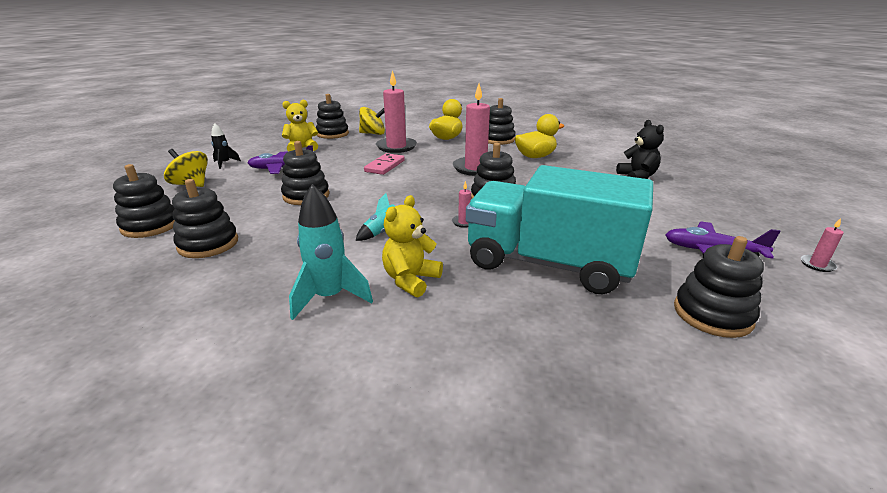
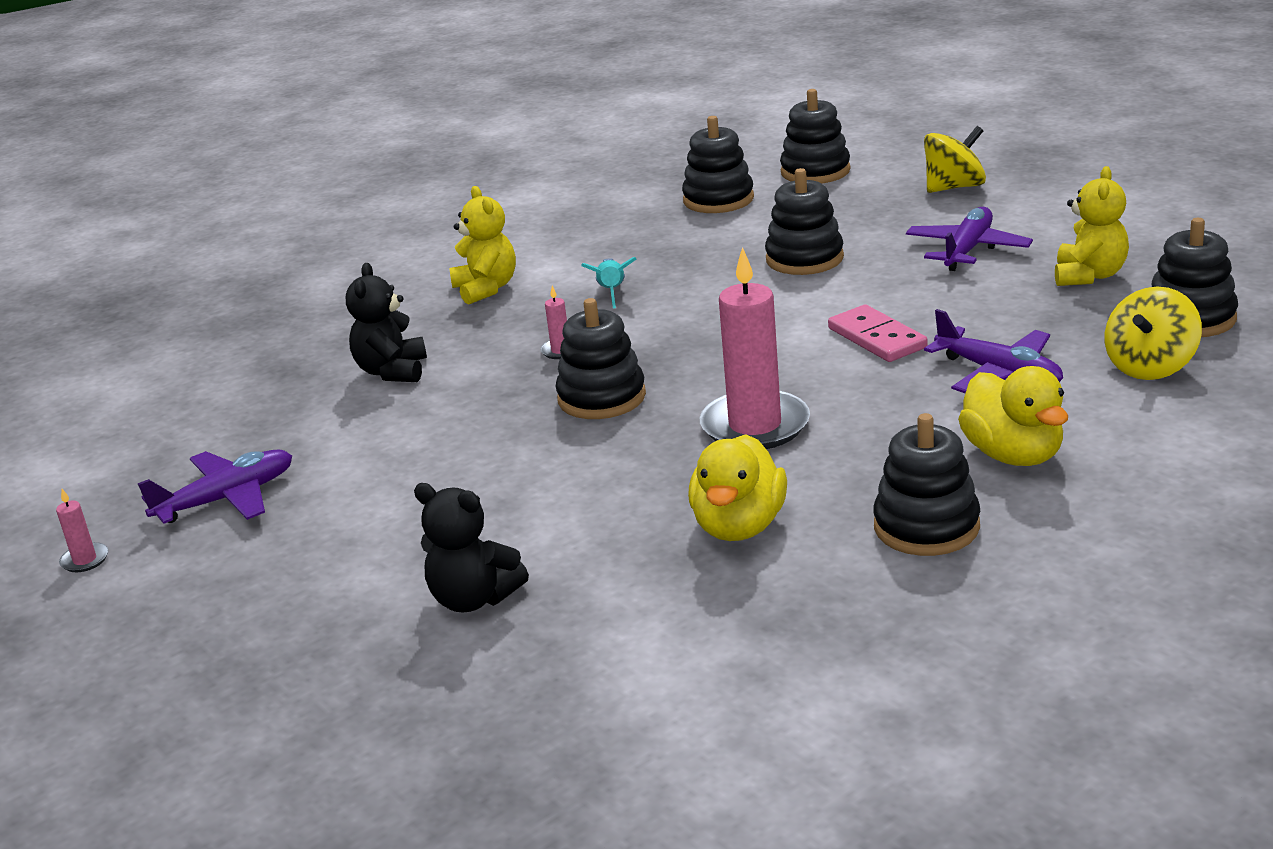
camera: 130 degrees right, 0 degrees up
black rocket [211,123,241,169] -> none
turquoise rocket [289,184,373,320] -> none
pink candle [376,70,417,153] -> purple plane [924,309,1063,393]
turquoise truck [466,165,653,294] -> black teddy bear [346,263,427,382]
black stacking toy [674,236,764,338] -> none

